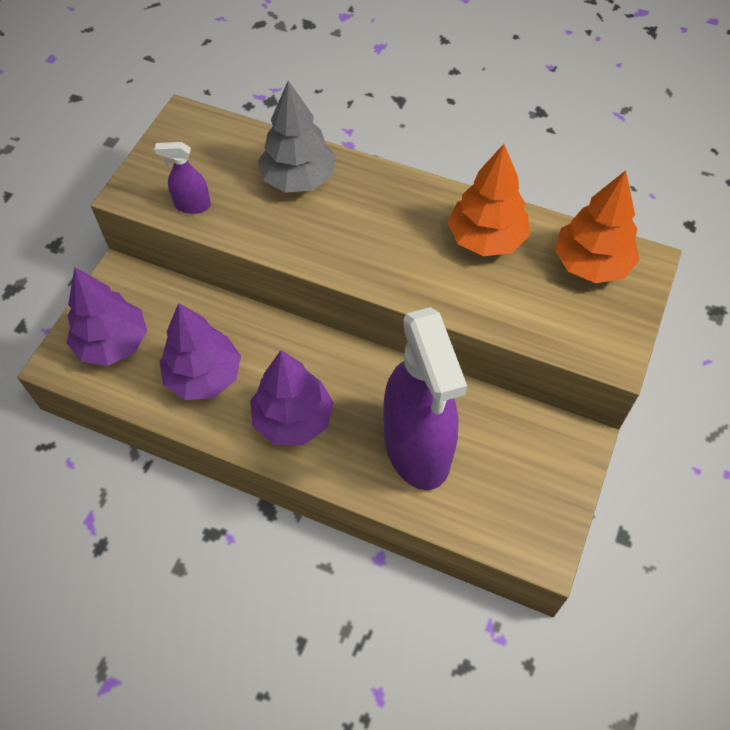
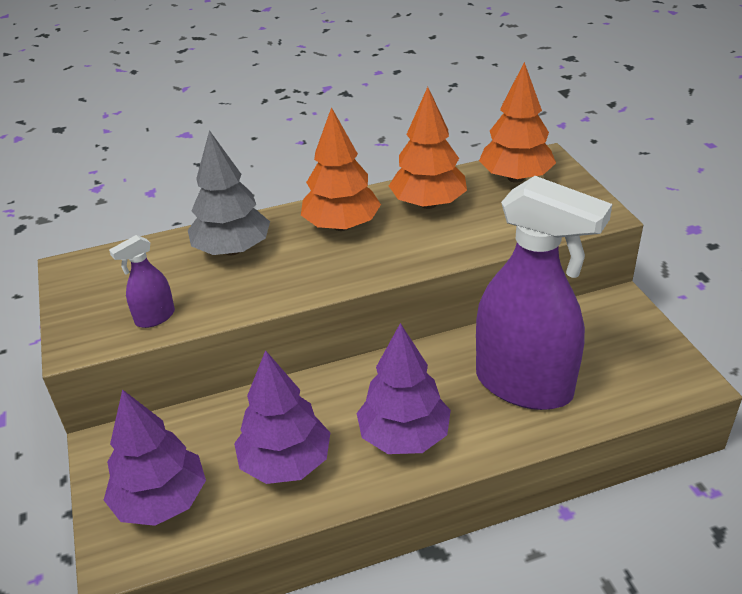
camera: 40 degrees left, 20 degrees down
none -> orange tree [301,107,381,231]

